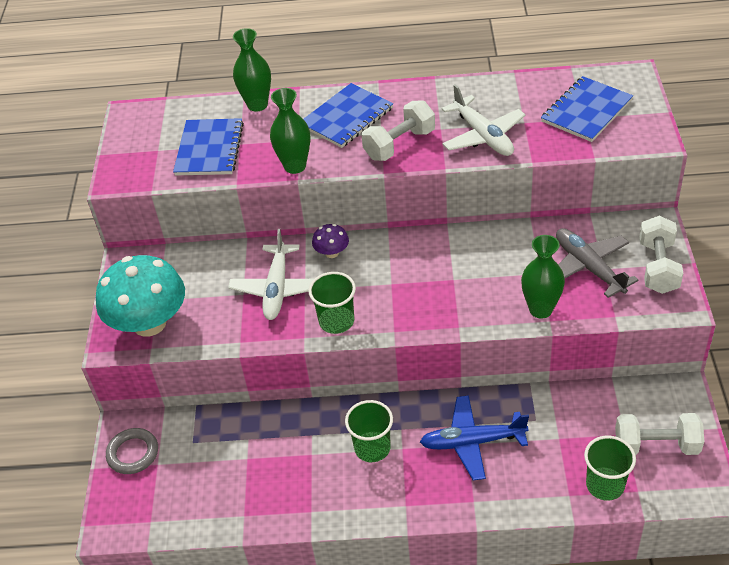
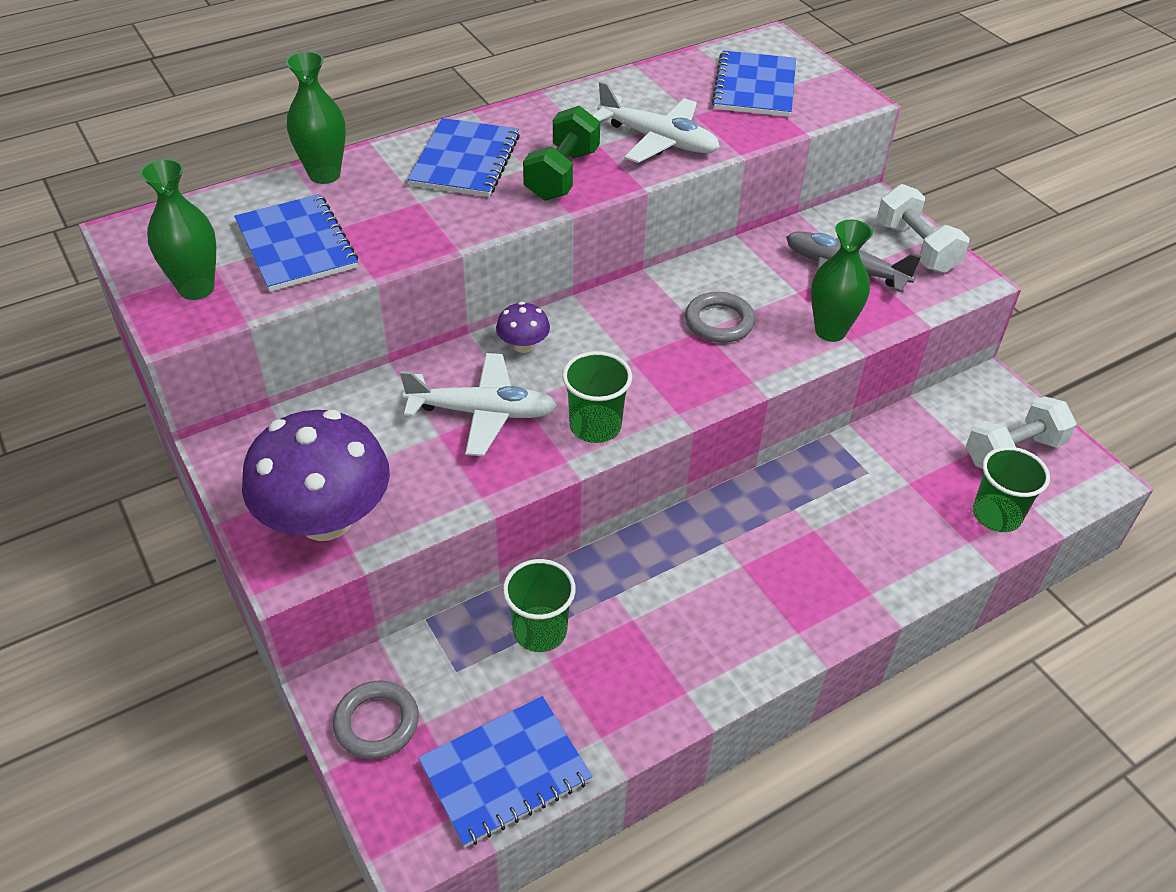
camera: 35 degrees left, 0 degrees up
turquoise mushroom [96,255,185,337] -> purple mushroom [242,410,390,541]
white plane [228,229,314,320] -> white plane turned 60 degrees counterclockwise [400,353,557,456]
green vase [270,88,310,174] -> green vase moved to [140,159,216,300]
green cup [345,400,393,462] -> green cup moved to [503,559,576,652]
white dumbbell [362,100,435,161] -> green dumbbell [523,106,600,201]
blue plane [420,395,529,480] -> none
none -> blue notebook [418,696,593,847]
none -> grey ring [685,292,755,343]

